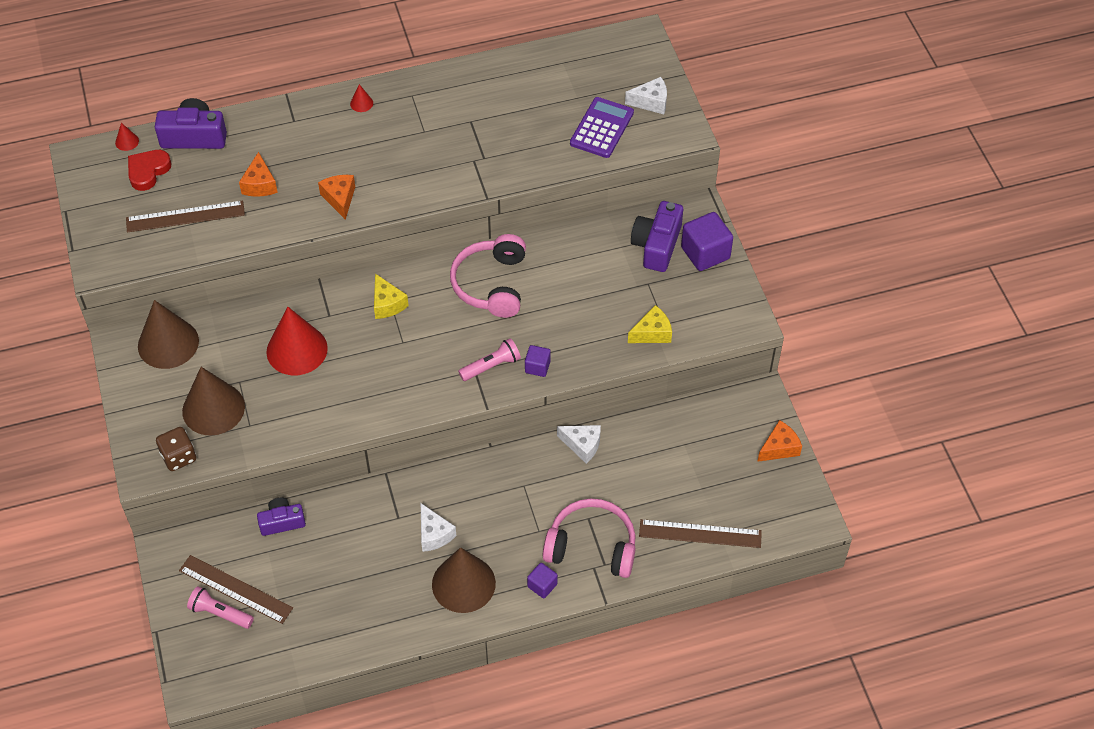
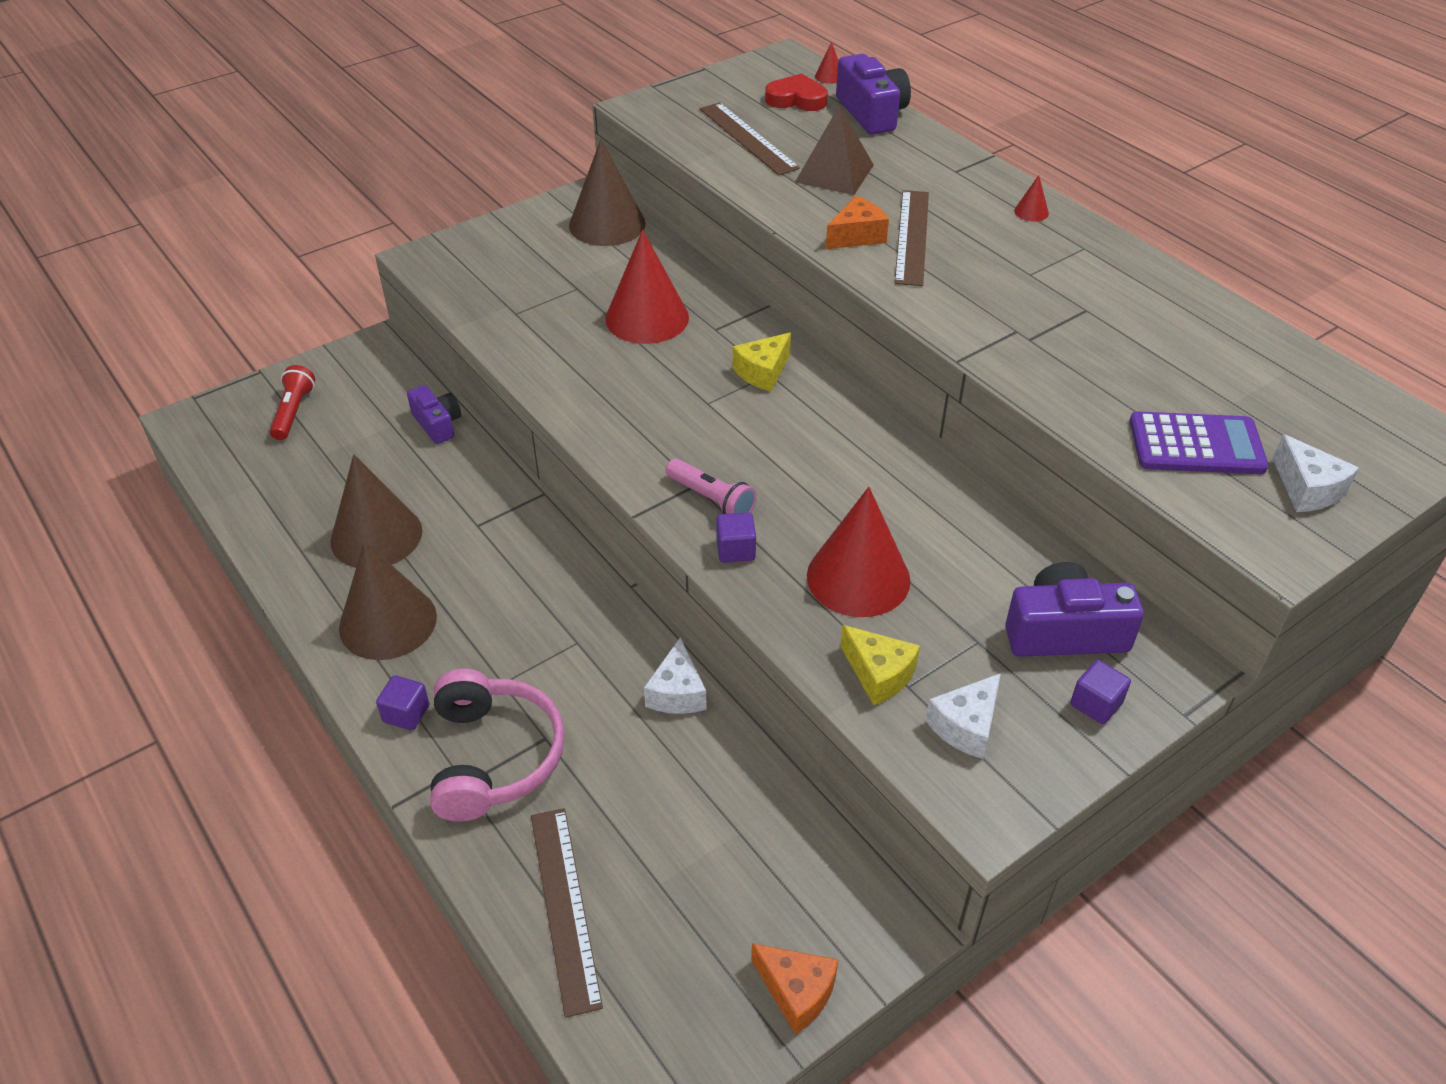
camera: 70 degrees right, 10 degrees down
brown dice [156,427,196,471] -> none
brown ruler [179,555,293,624] -> brown ruler moved to [894,190,929,286]
brown cone [182,367,245,436] -> brown cone moved to [330,454,422,568]
pink flashlight [187,586,254,629] -> red flashlight [270,365,315,440]
orange cheese [239,152,278,197] -> brown pyramid [795,105,874,195]
white cheese [421,503,456,552] -> white cheese moved to [925,673,1001,759]
pink headphones [450,234,526,318] -> none
purple cube [681,212,733,271] -> purple cube [1070,660,1131,724], size x0.55
none -> red cone [807,487,911,617]

